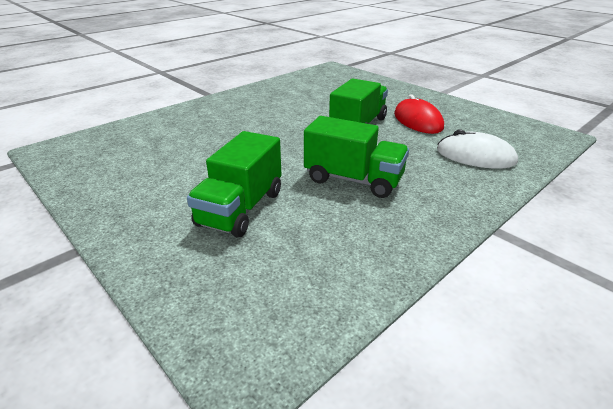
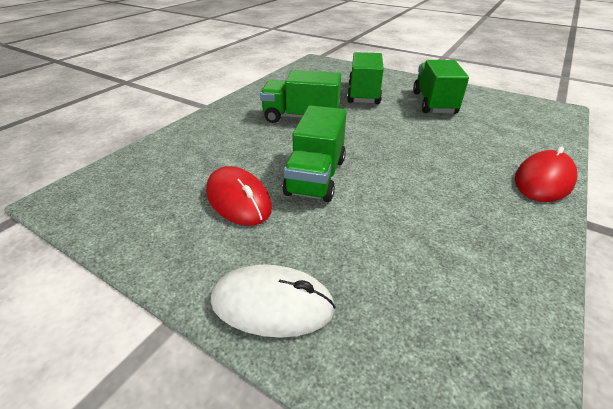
camera: 165 degrees right, 5 degrees up
white mouse [437,129,518,169] -> white mouse moved to [211,264,336,338]
none -> green truck [413,60,469,114]
none -> red mouse [515,147,577,202]

